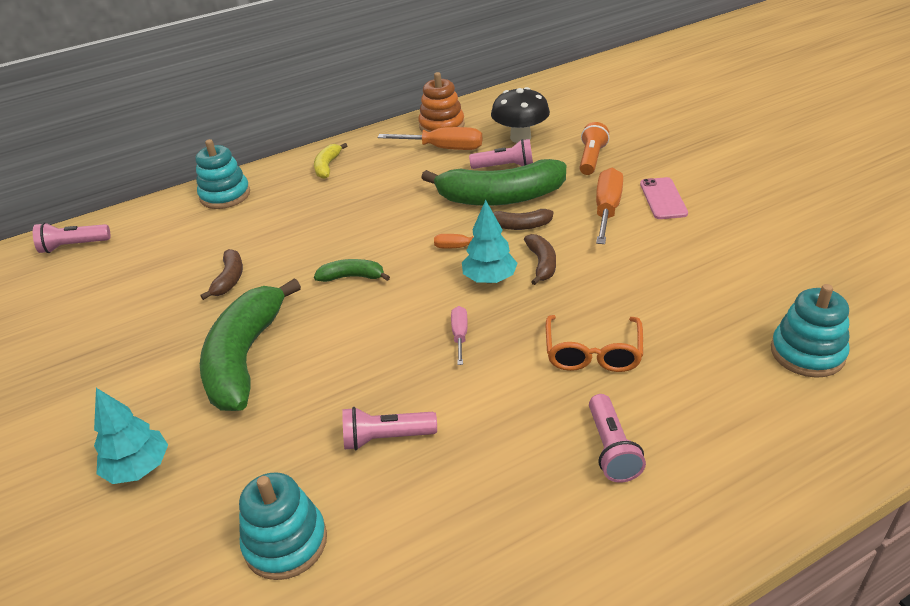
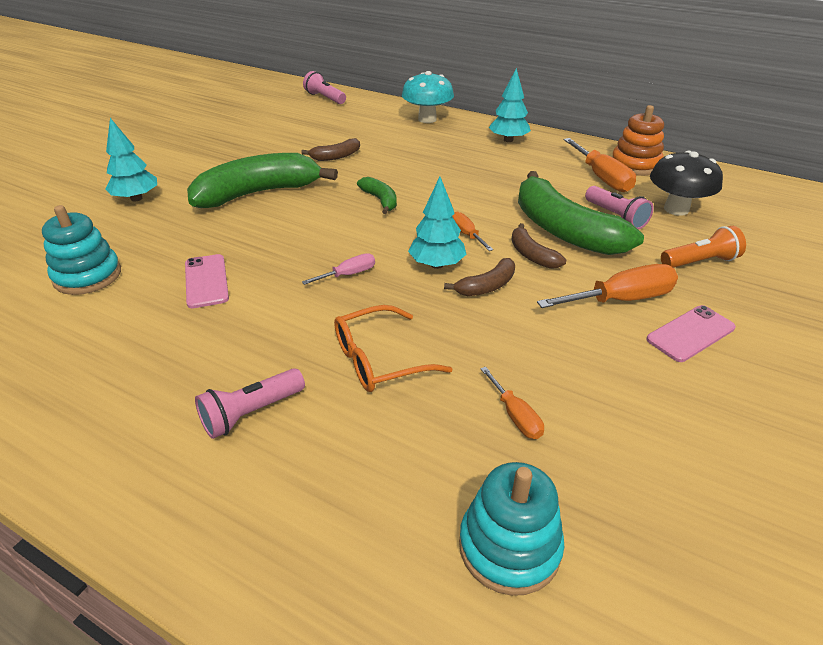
camera: 55 degrees right, 0 degrees up
turquoise stacking toy [195,139,250,209] -> turquoise mushroom [402,71,454,123]
yellow banana [314,143,347,179] -> turquoise tree [488,68,531,142]
pink flashlight [342,407,437,450] -> pink phone [185,254,229,308]
none -> orange screwdriver [480,367,544,439]

